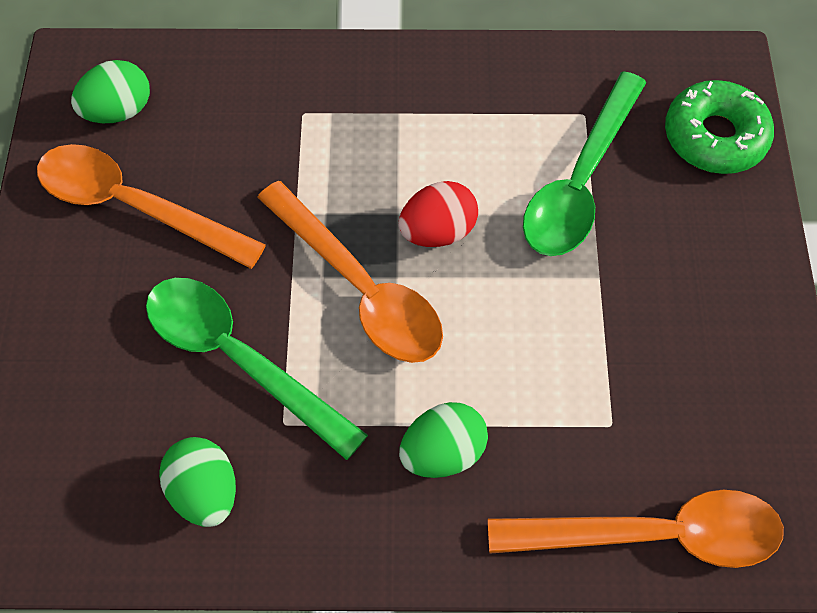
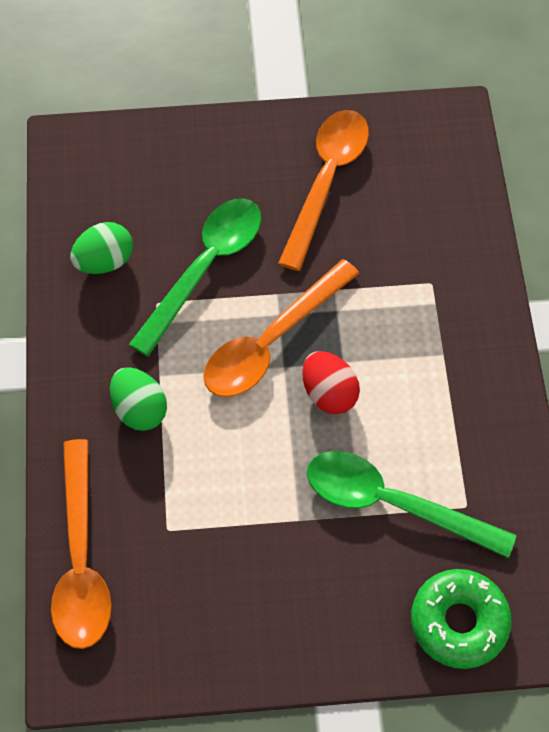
camera: 85 degrees right, 0 degrees up
green egg [71,60,150,123] -> none

